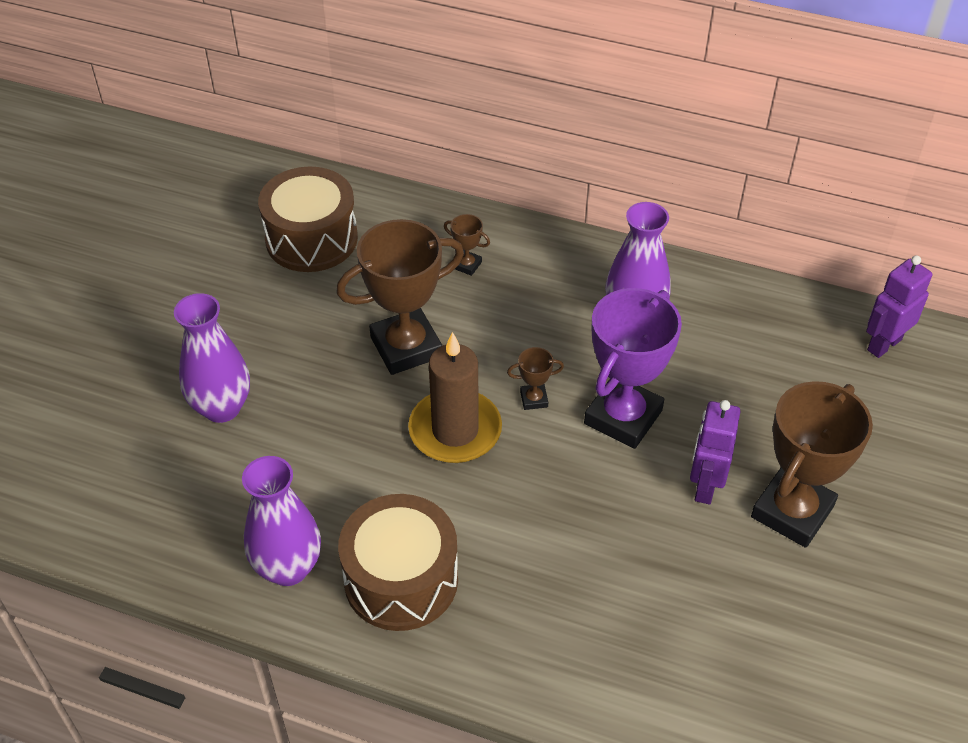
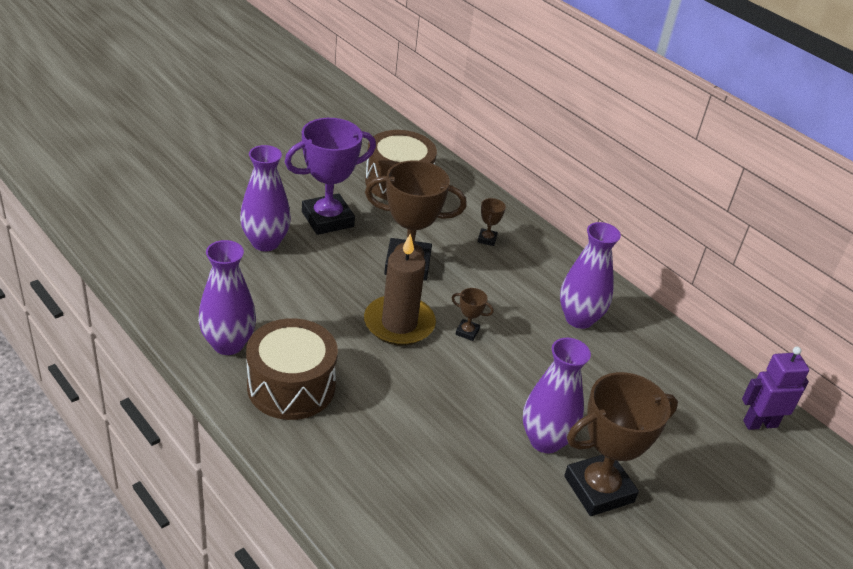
camera: 25 degrees right, 10 degrees down
brown trophy [444,214,490,276] -> brown trophy turned 45 degrees clockwise [478,198,506,246]
purple trophy [584,288,682,449] -> purple trophy moved to [285,118,376,235]
purple robot [690,400,741,504] -> purple vase [523,338,591,454]

